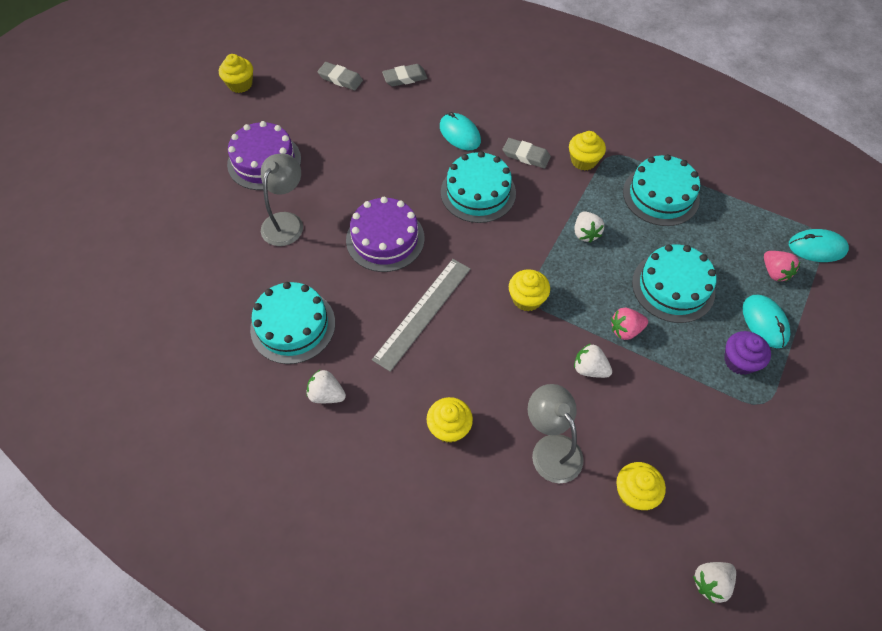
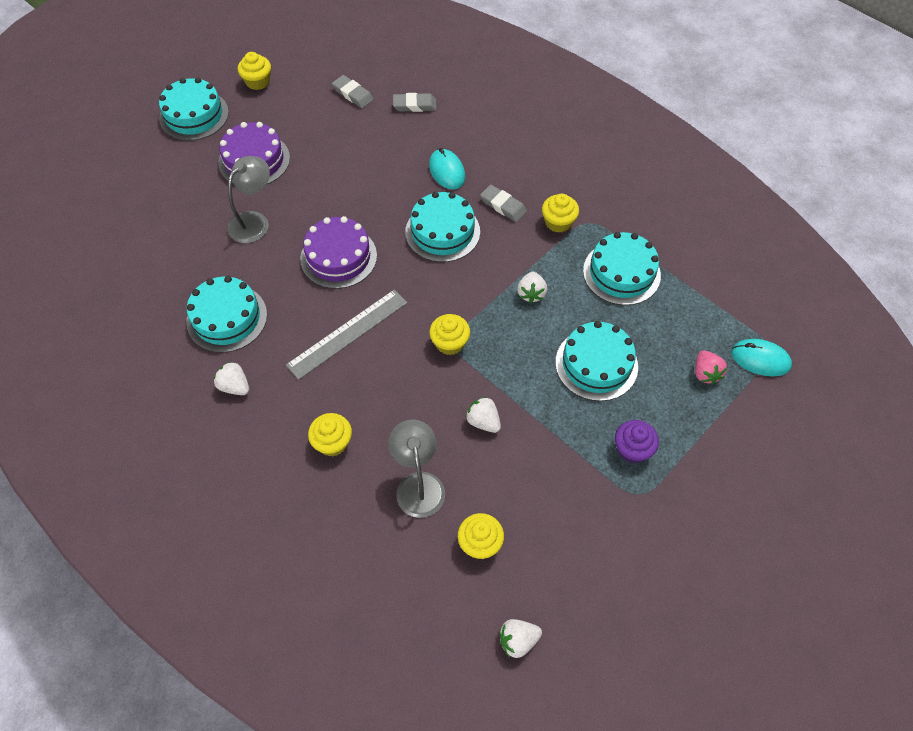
camera: 15 degrees right, 0 degrees up
pink strawberry [611,308,648,340] -> none
turquoise mouse [743,295,790,348] -> none
none -> turquoise cake [159,78,229,141]

